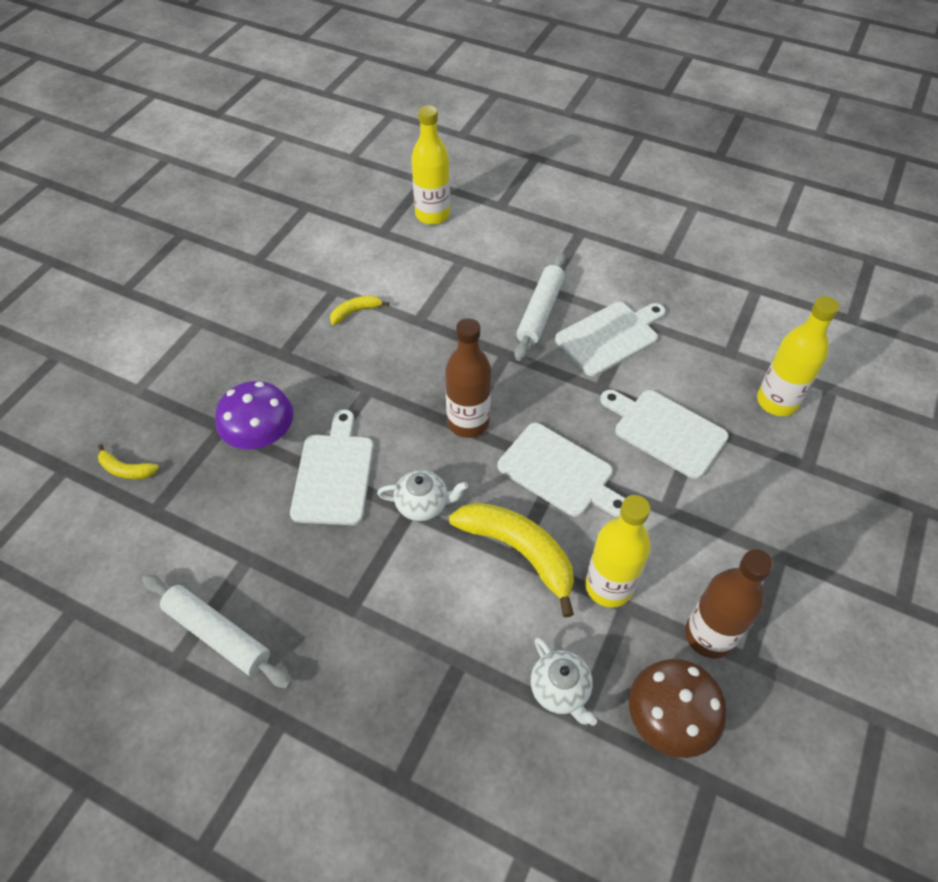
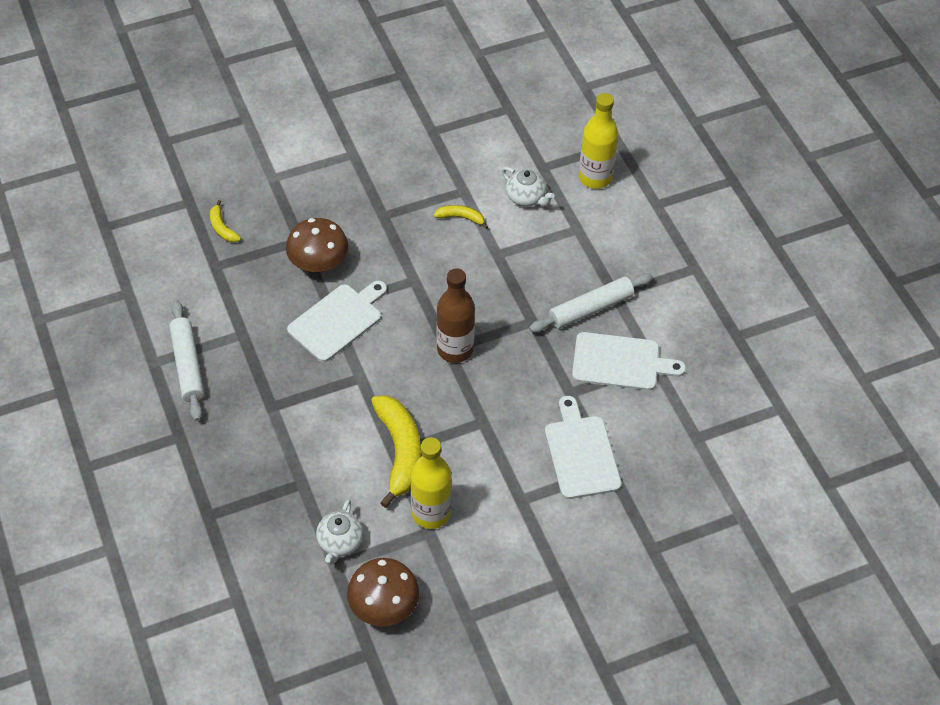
camera: 40 degrees right, 0 degrees up
purple mushroom [215,381,293,449] -> brown mushroom [286,218,348,272]
white teapot [377,470,468,521] -> white teapot moved to [502,167,555,207]
white cutting board [497,423,625,517] -> none
brown bottle [685,549,773,659] -> none
yellow bottle [757,296,839,416] -> none

